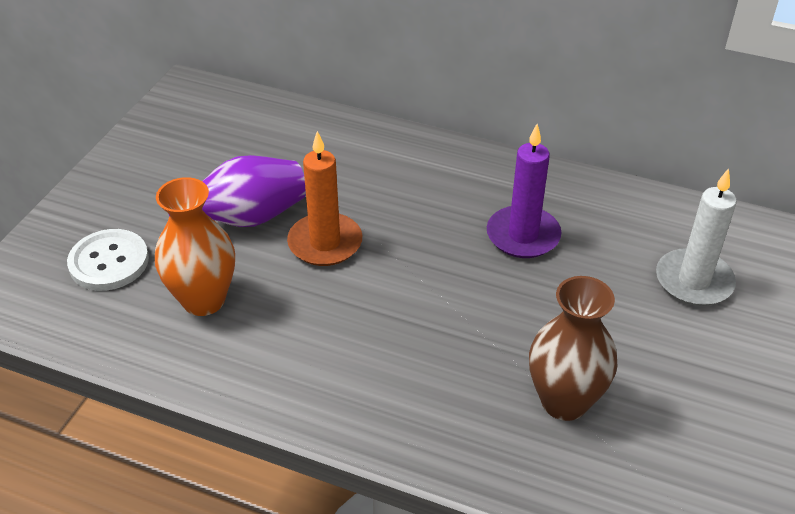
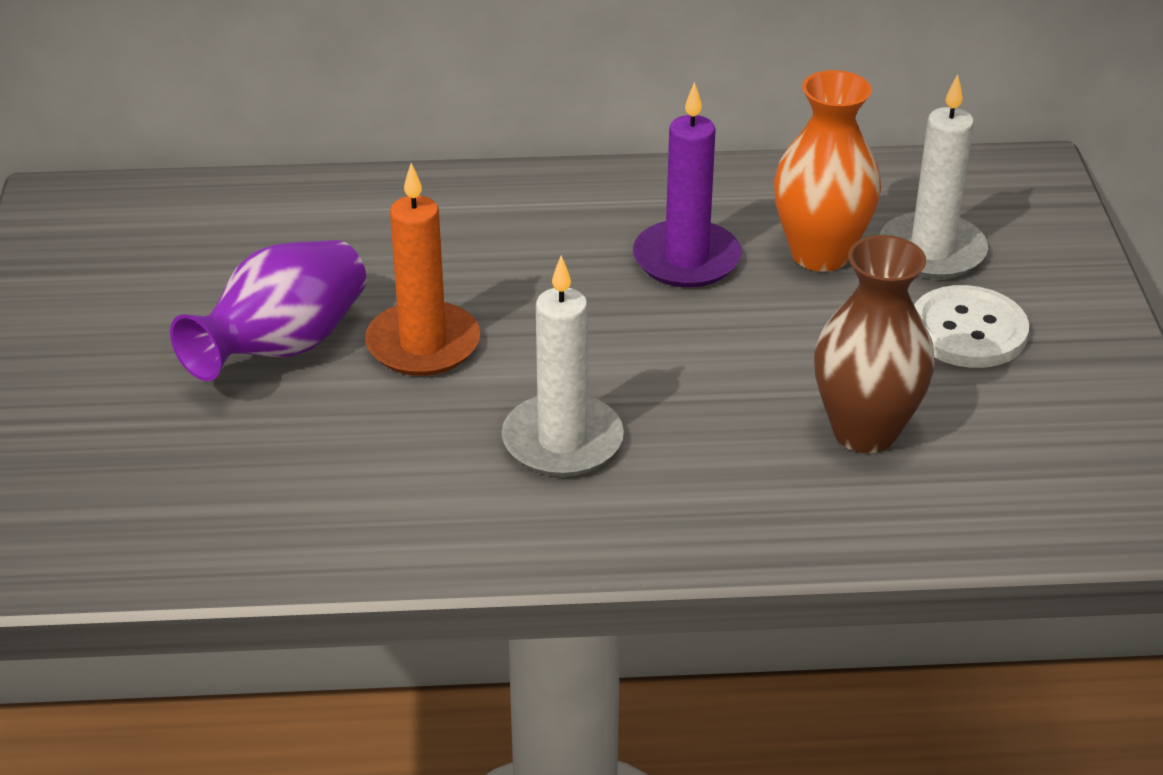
camera: 25 degrees left, 5 degrees down
white button [67,229,149,291] -> white button moved to [914,285,1029,368]
orange vase [155,177,235,316] -> orange vase moved to [774,70,881,271]
none -> white candle [502,255,624,477]

